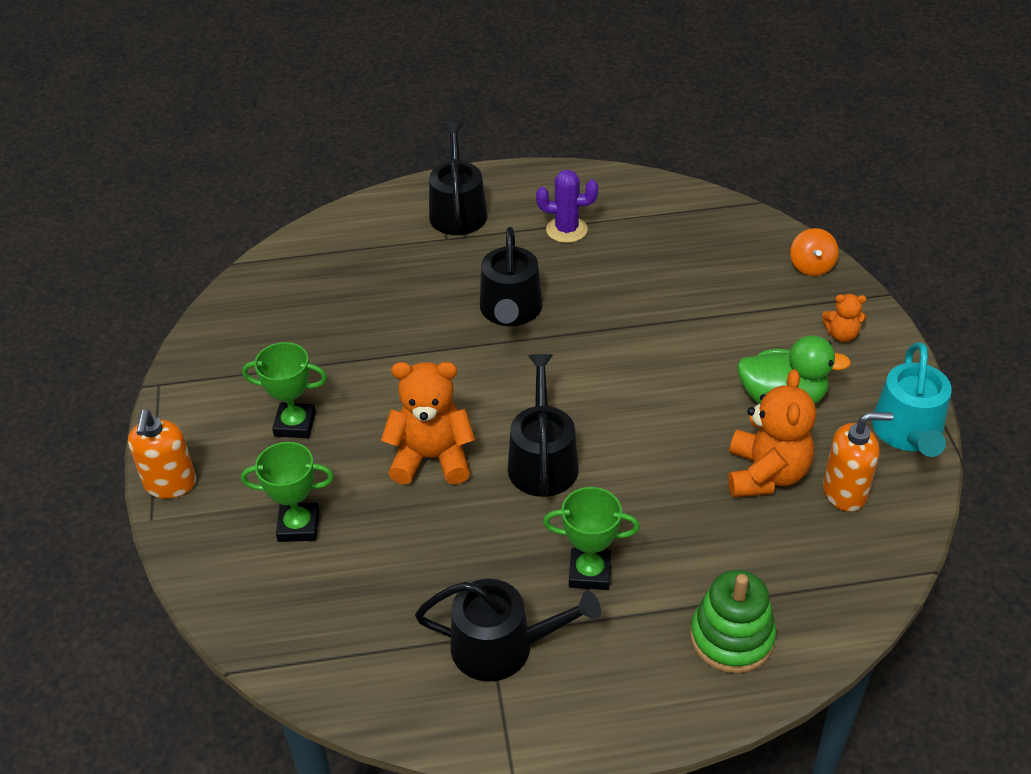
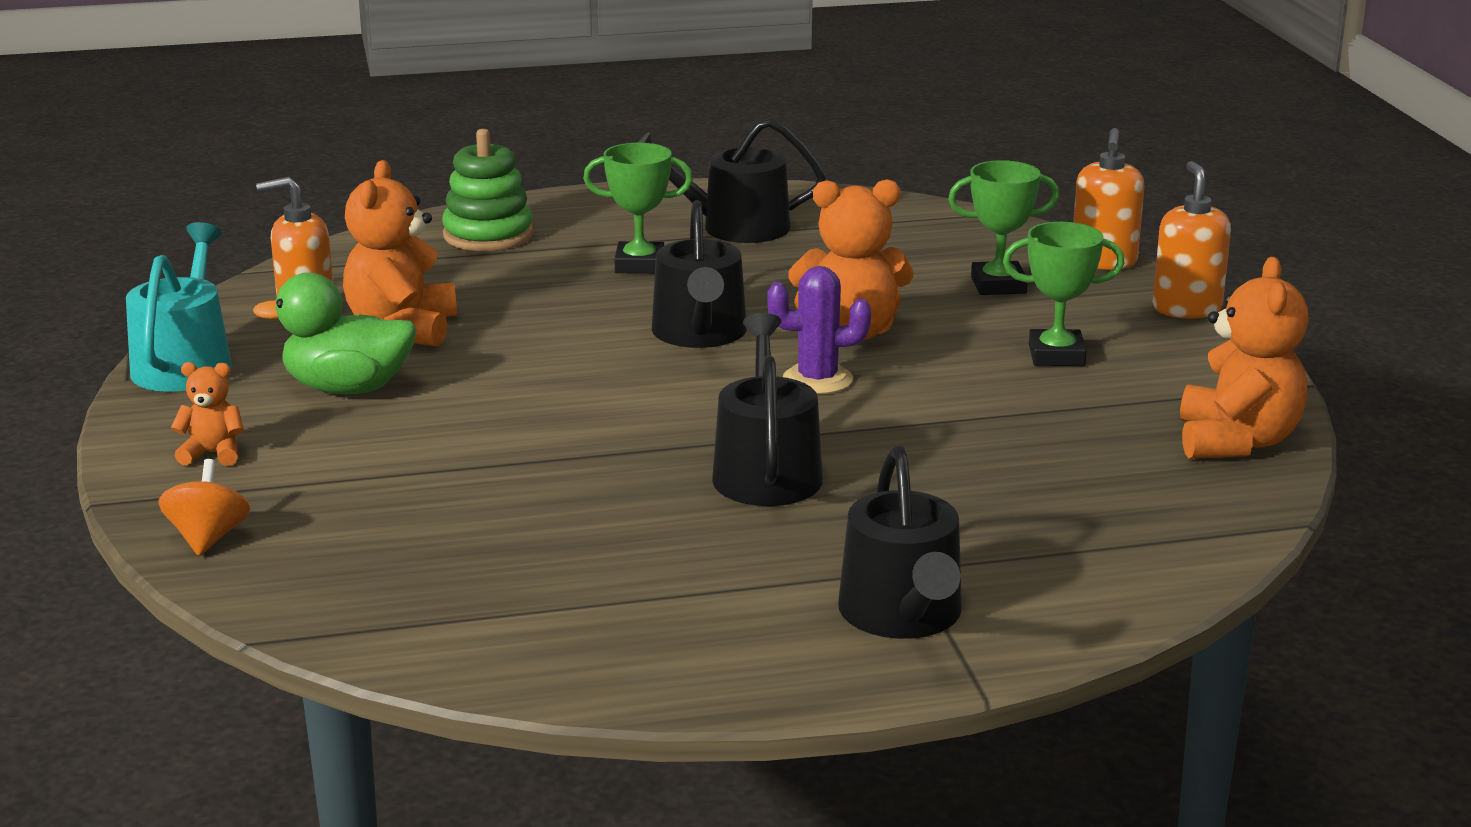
camera: 175 degrees right, 20 degrees down
purple cactus [536,170,598,243] -> purple cactus moved to [767,266,871,394]
none -> orange soap dispenser [1073,128,1144,270]
none -> orange teddy bear [1180,257,1308,459]

